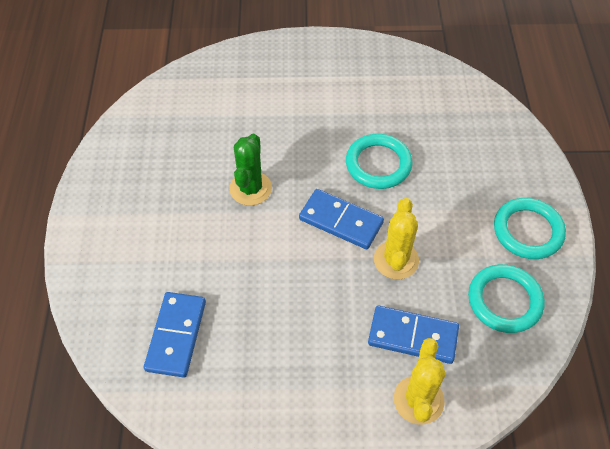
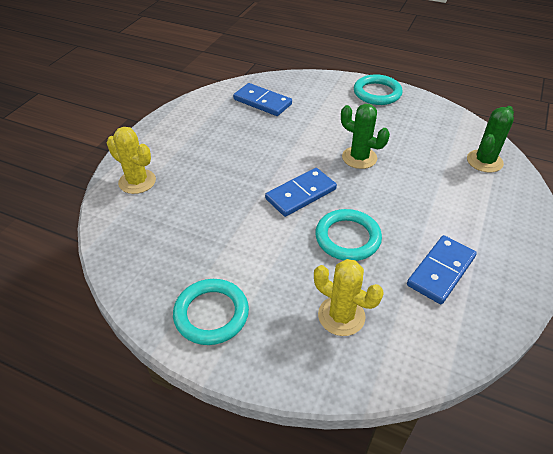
camera: 115 degrees right, 10 degrees down
blue domino [368,305,459,364] -> blue domino moved to [407,235,477,304]
yellow cactus [374,198,419,279] -> yellow cactus moved to [314,259,384,336]
turquoise ring [468,264,545,333] -> turquoise ring moved to [354,74,403,105]
none -> green cactus [467,106,514,173]

